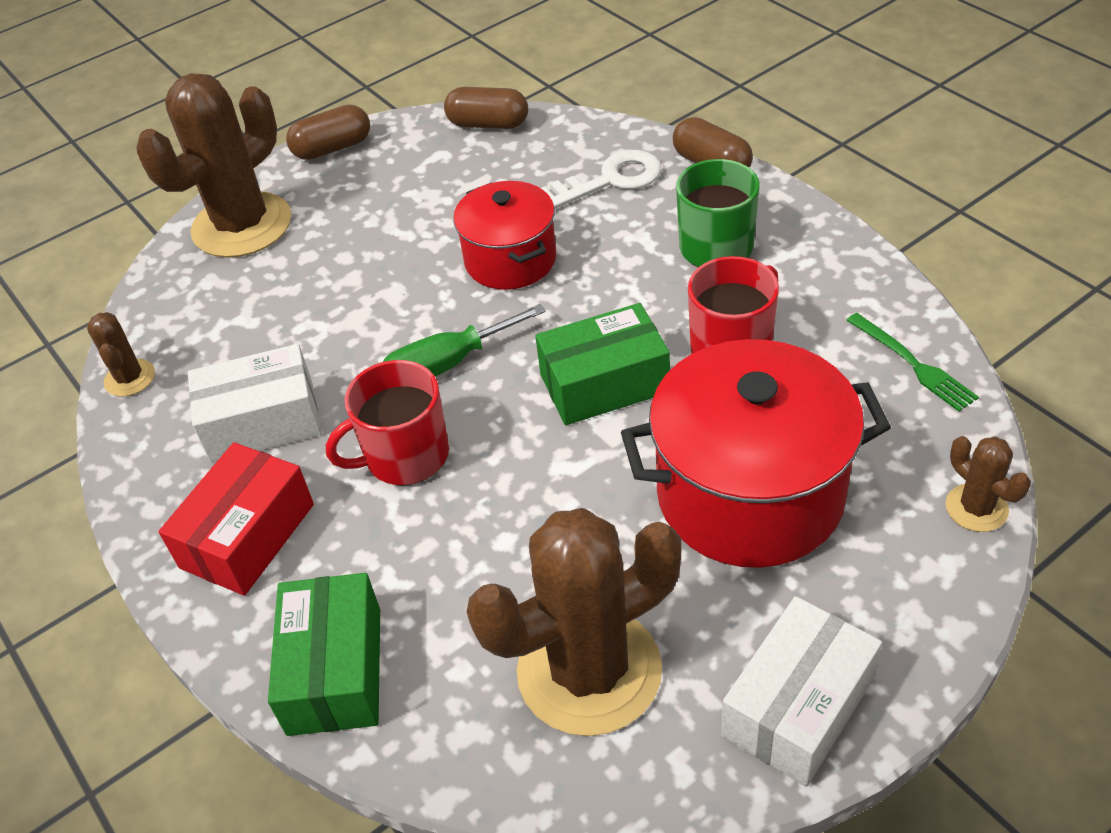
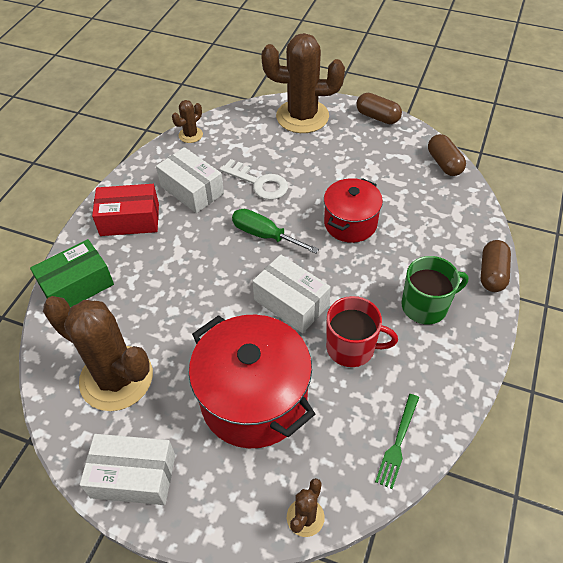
camera: 55 degrees right, 5 degrees up
red mug [326,360,449,485] -> none
green box [535,303,670,425] -> white box [252,254,331,333]
white key [541,150,661,209] -> white key moved to [220,159,288,200]

